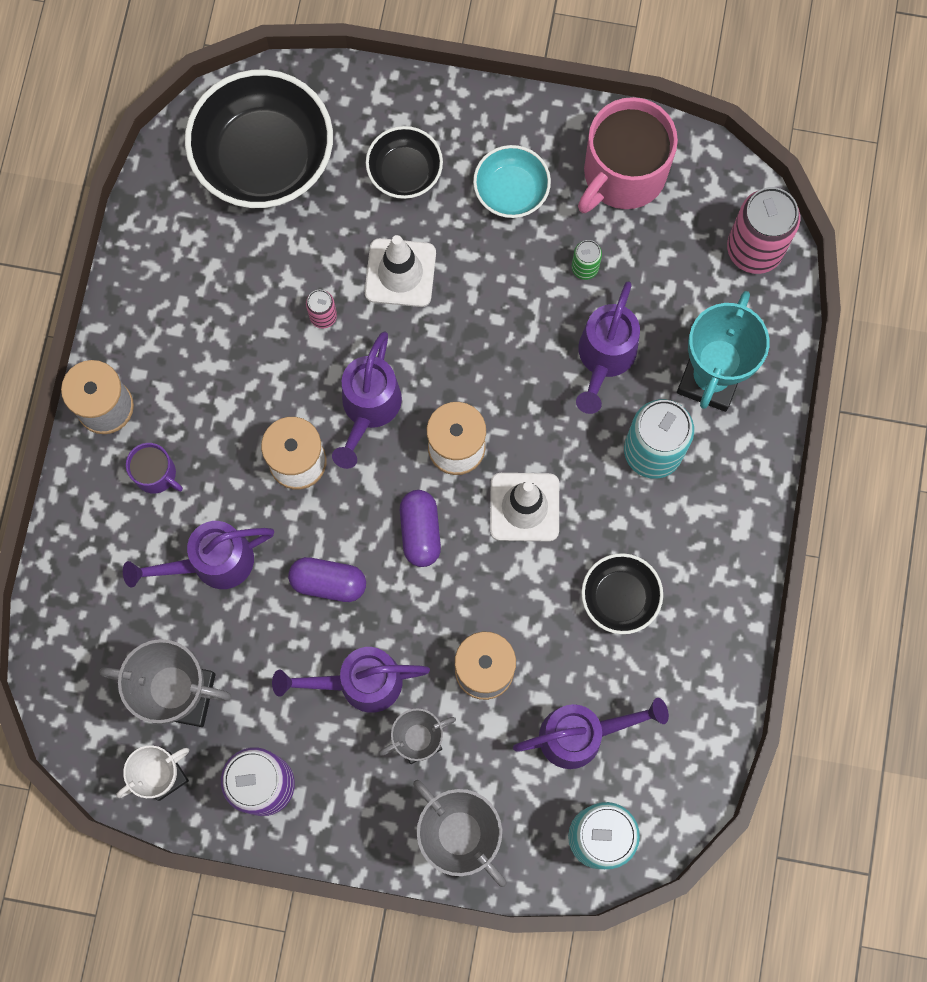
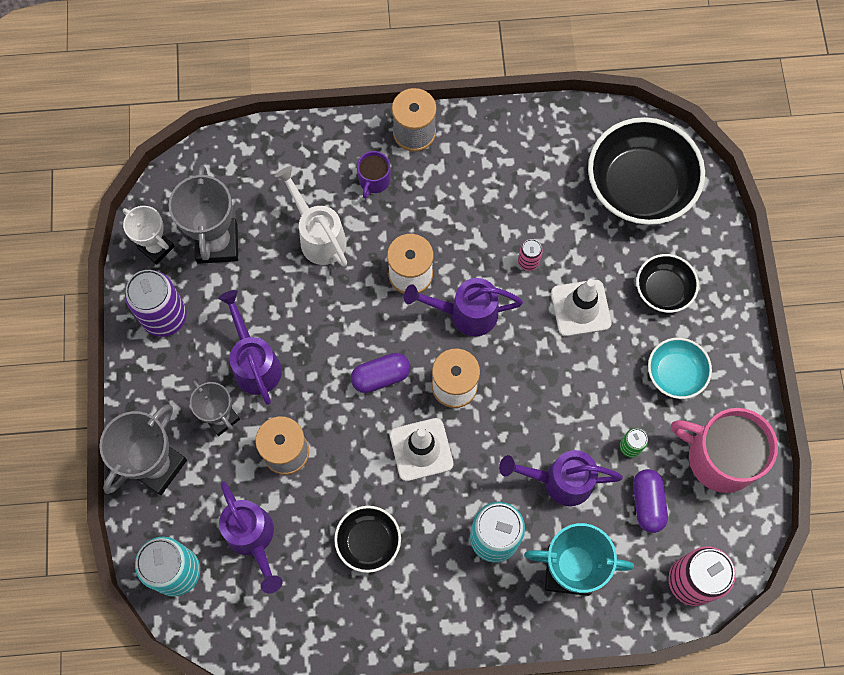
camera: 75 degrees right, 5 degrees down
purple watering can [123,521,274,589] -> white watering can [275,166,347,267]
purple capsule [288,557,366,602] -> purple capsule moved to [633,469,668,533]

